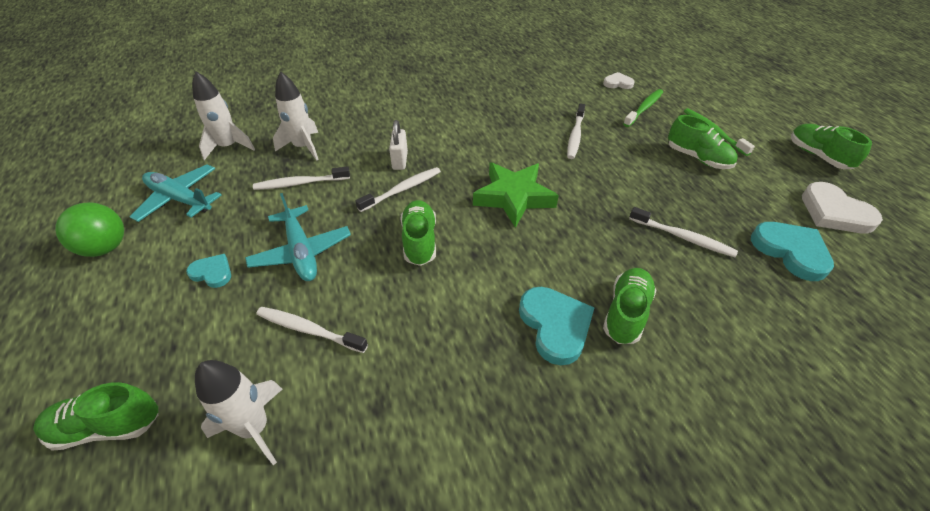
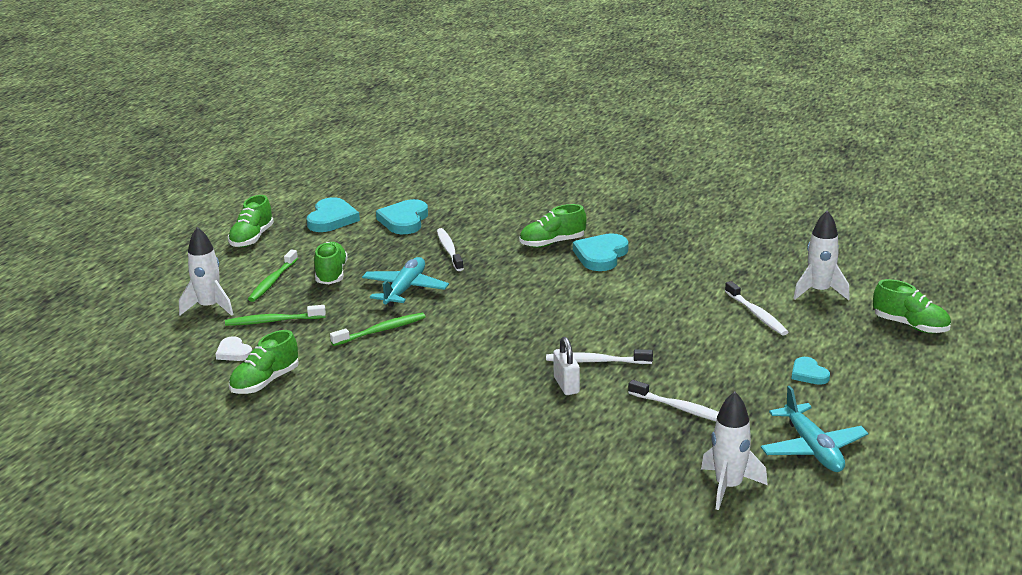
camera: 135 degrees left, 20 degrees down
green ball [55,202,124,257] -> none
turquoise plane [245,193,351,281] -> turquoise plane moved to [362,257,449,307]
white rocket [273,72,319,161] -> white rocket moved to [179,227,233,316]
white padlock [389,120,408,170] -> white padlock turned 60 degrees counterclockwise [553,337,580,395]
green shoe [401,200,436,266] -> green shoe moved to [229,330,299,394]
green star [473,162,559,228] -> none
white toothbrush [567,103,585,159] -> green toothbrush [330,313,425,346]
white heart [802,182,883,233] -> turquoise heart [307,197,360,232]

